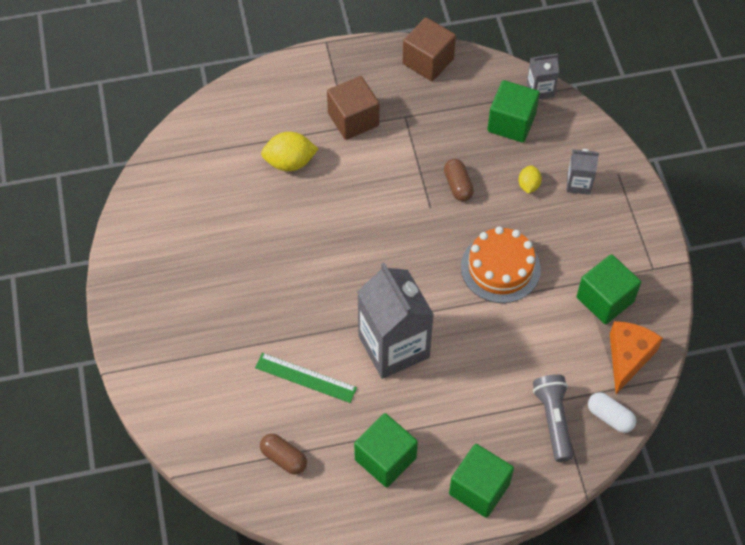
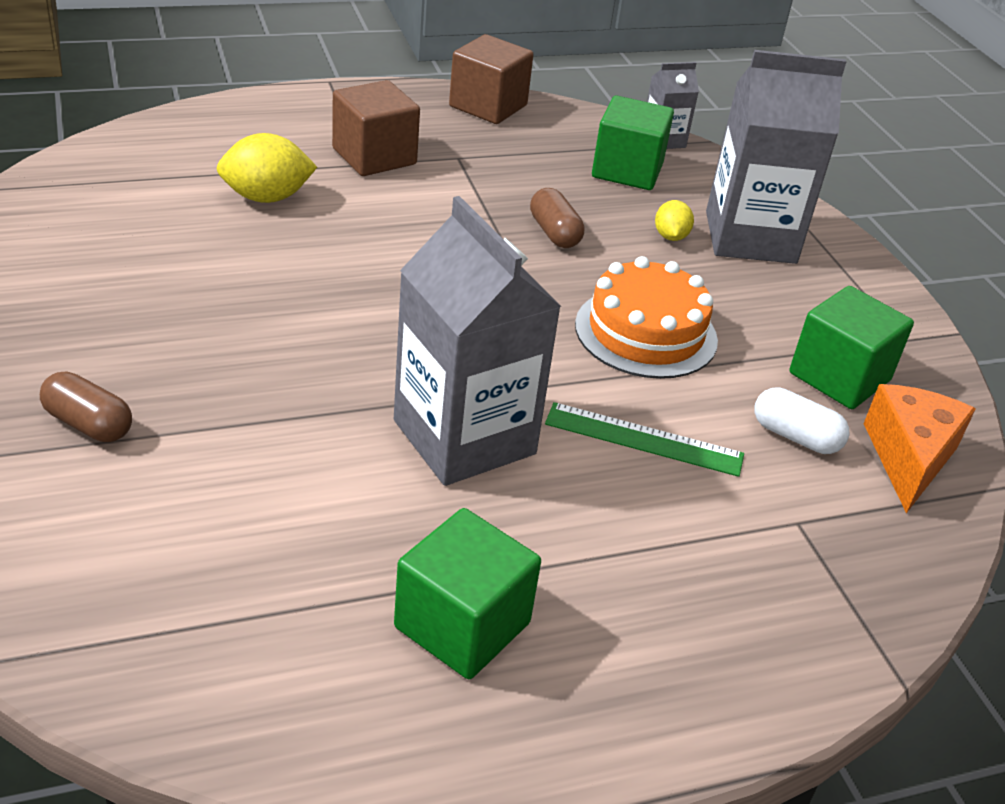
camera: 10 degrees left, 20 degrees down
green ruler [255,353,357,403] -> green ruler moved to [545,402,744,477]
brown capsule [260,434,307,475] -> brown capsule moved to [40,371,132,442]
green cube [449,444,514,518] -> none
grey flashlight [533,374,573,462] -> none
grey carton [566,149,599,195] -> grey carton [706,50,846,264], size x2.10
white capsule [588,392,636,433] -> white capsule moved to [755,387,849,454]

